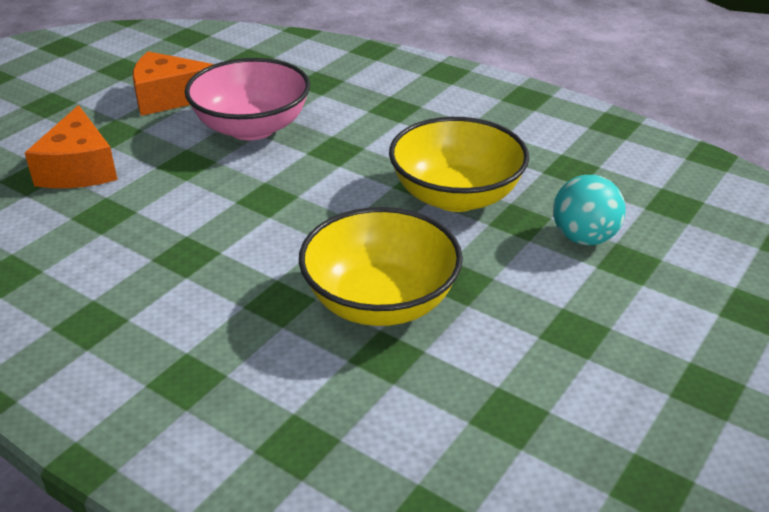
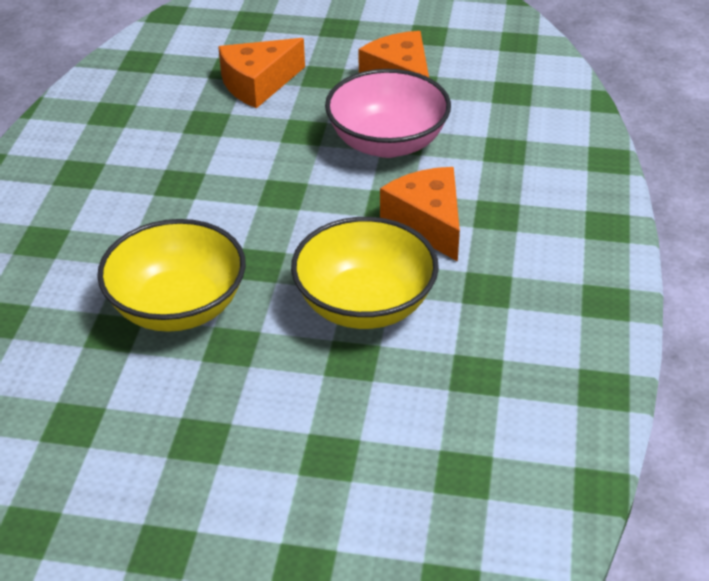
camera: 65 degrees right, 5 degrees up
turquoise ball [553,175,626,245] -> none
none -> orange cheese [380,167,460,262]

